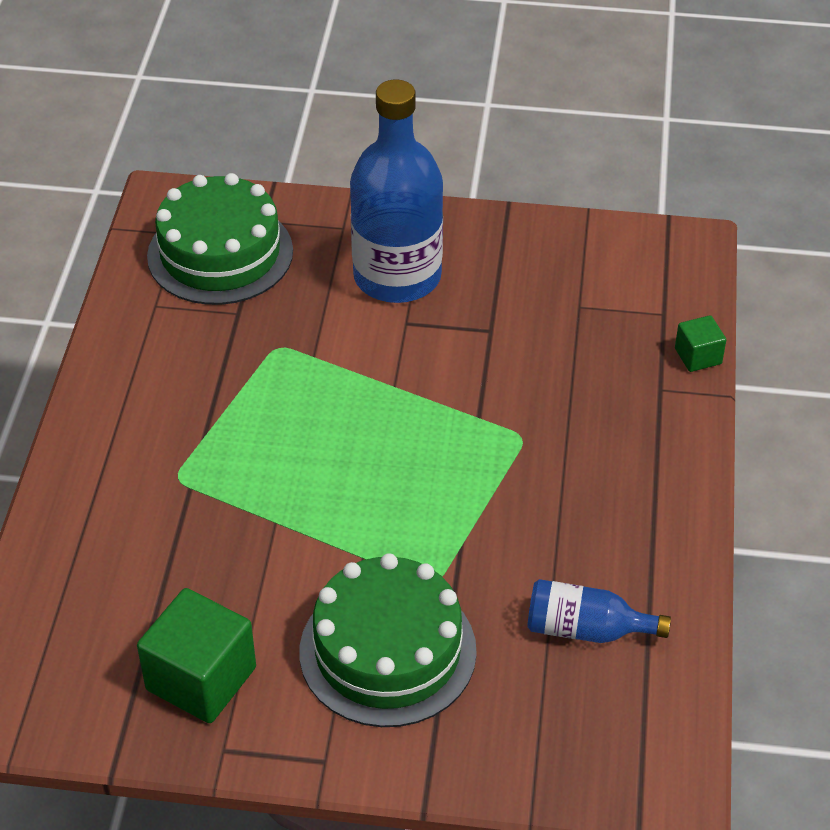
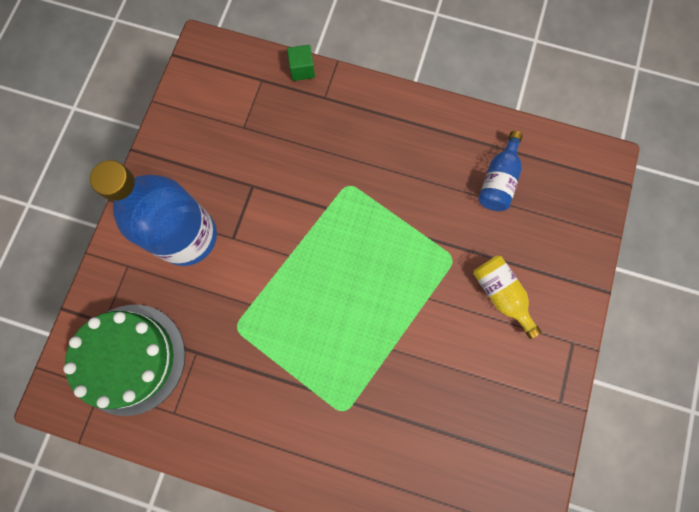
camera: 80 degrees left, 30 degrees up
green cube [137,588,256,723] -> none
green cake [300,553,477,727] -> yellow bottle [473,255,541,339]

